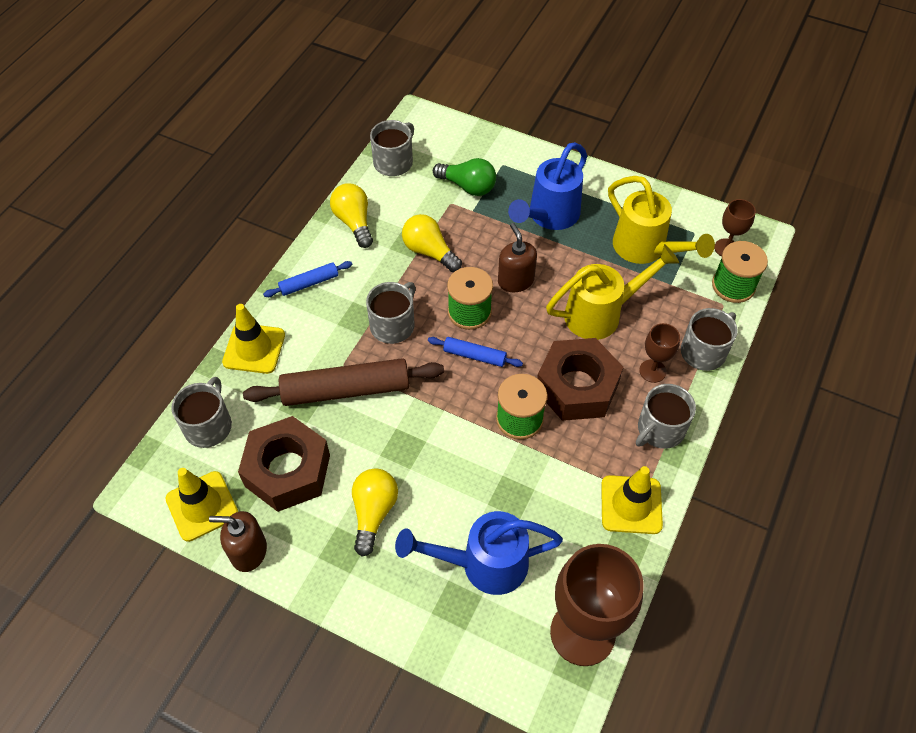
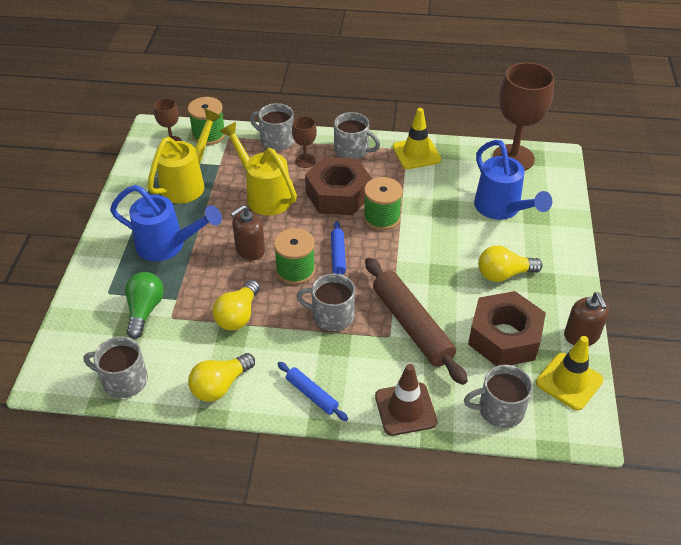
camera: 110 degrees left, 10 degrees down
yellow traffic cone [222,304,285,374] -> brown traffic cone [375,364,437,436]

